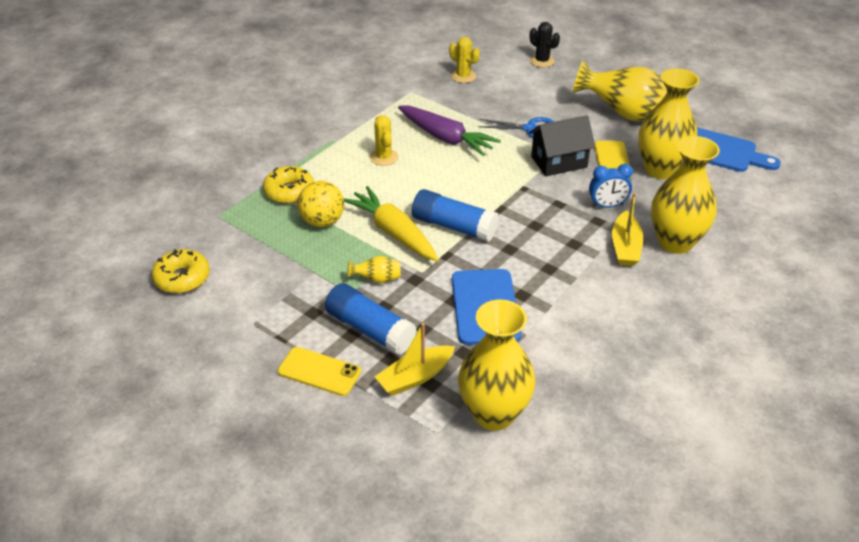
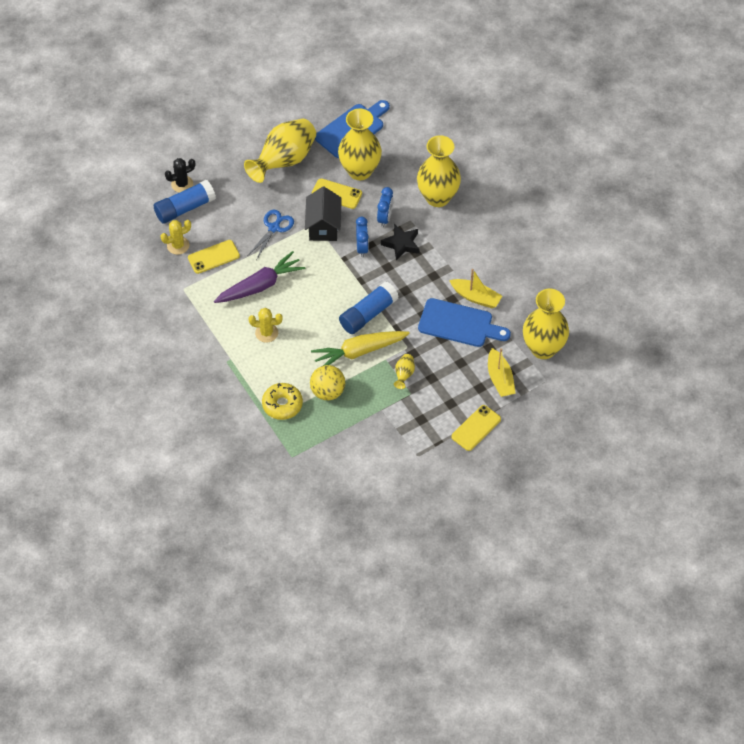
camera: 70 degrees left, 15 degrees up
yellow donut [151,249,210,293] -> none
blue glue stick [325,283,417,355] -> blue glue stick moved to [154,180,216,224]
yellow boat [612,192,643,266] -> yellow boat moved to [449,269,502,308]
none -> yellow phone [188,240,240,274]
none -> blue clock [356,217,369,257]
none -> black star [381,224,420,261]

